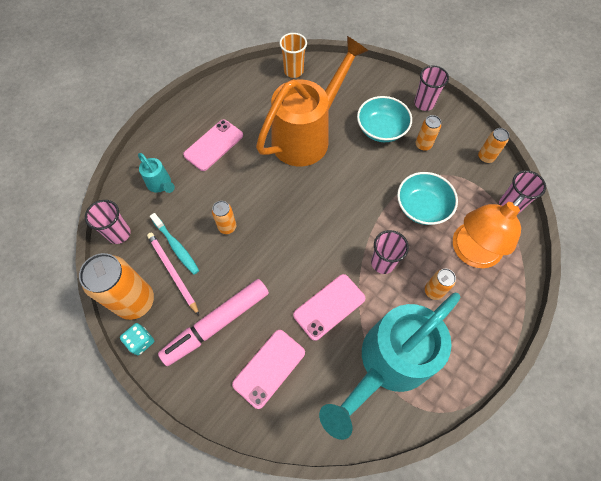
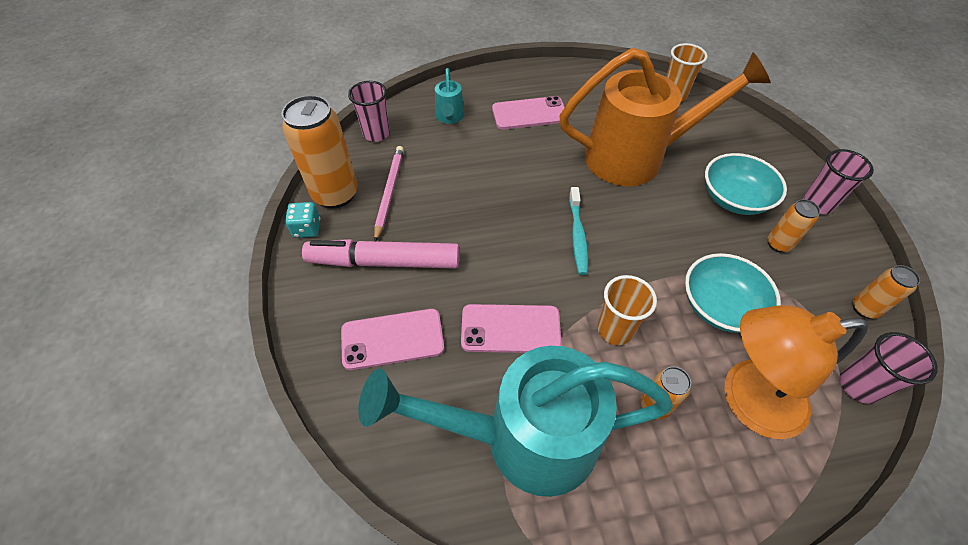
camera: 40 degrees right, 10 degrees down
turquoise toothbrush [150,213,199,275] -> turquoise toothbrush moved to [569,187,588,275]
orange can [212,201,236,234] -> none
pink cup [371,230,409,274] -> orange cup [598,275,657,345]

